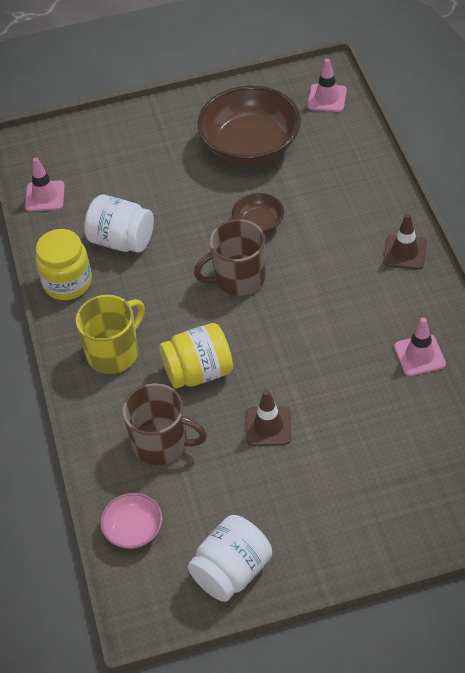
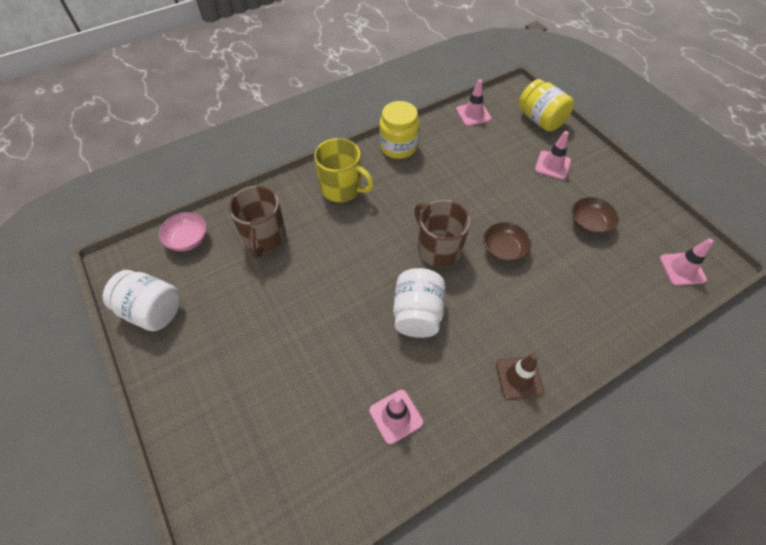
camera: 70 degrees right, 5 degrees up
white jar [84,195,154,253] -> white jar moved to [393,268,445,338]
yellow jar [160,323,233,389] -> yellow jar moved to [519,79,574,132]
brown bowl [197,86,301,165] -> brown bowl [572,197,619,235], size x0.49
brown traffic cone [246,390,291,446] -> none
none -> pink traffic cone [535,131,571,180]

